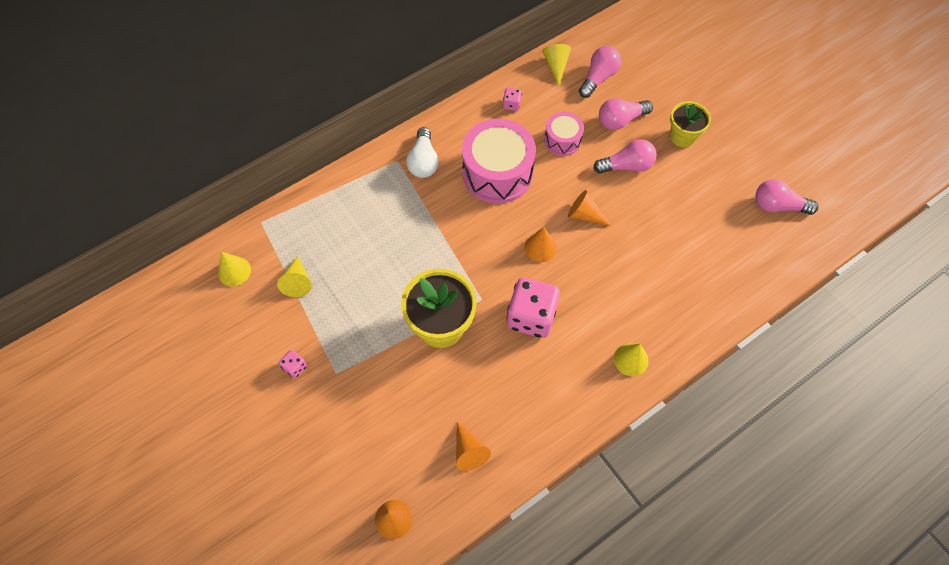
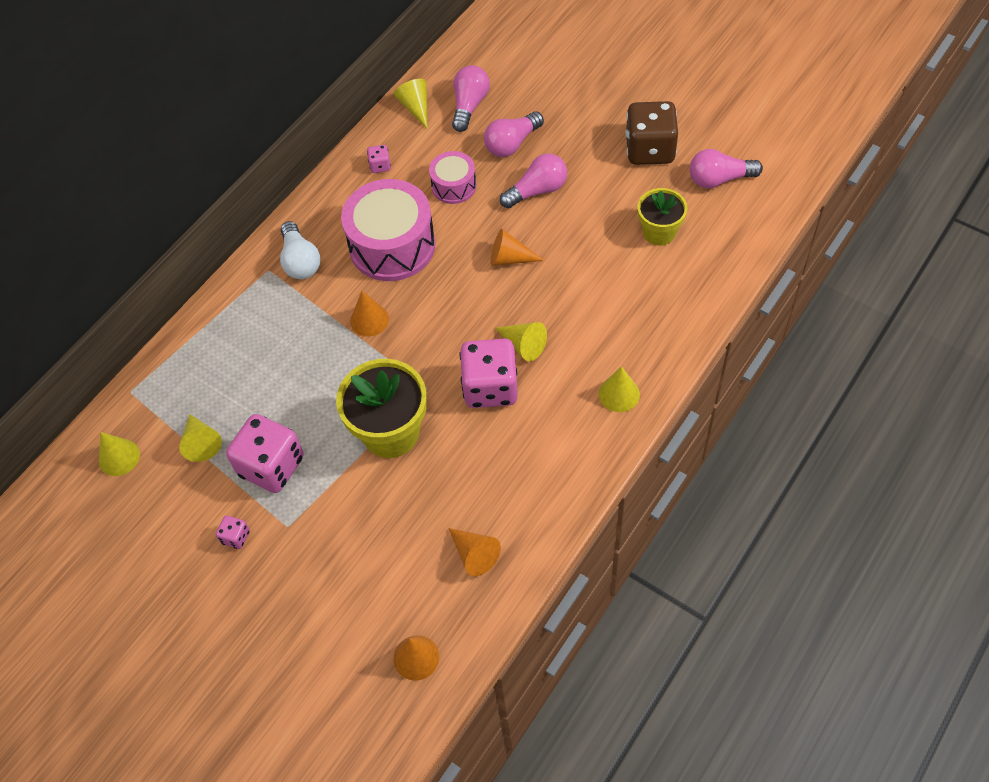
camera: 15 degrees left, 5 degrees down
orange cone [525,227,557,262] -> orange cone moved to [350,291,389,337]
yellow flower pot [670,101,711,147] -> yellow flower pot moved to [637,188,687,246]
none -> pink dice [226,414,304,493]
none -> yellow cone [495,322,547,361]
none -> brown dice [625,101,678,165]

